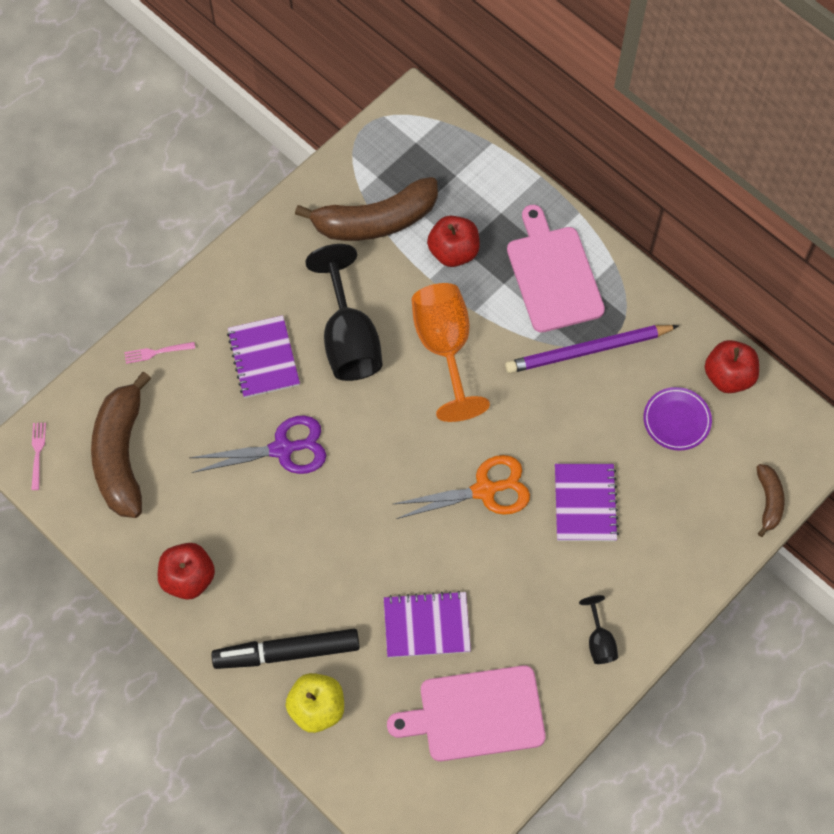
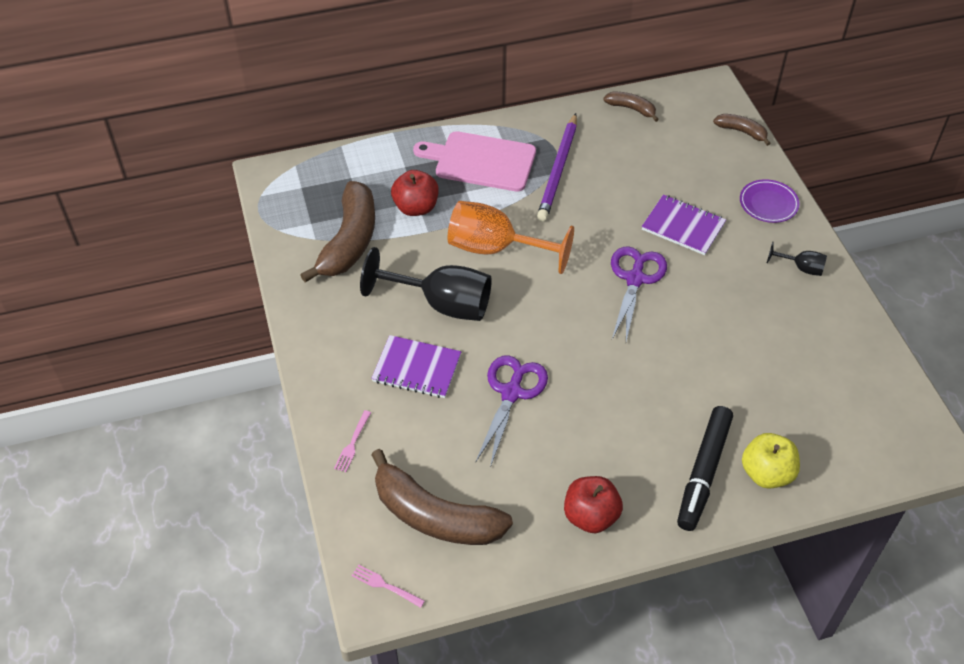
camera: 60 degrees left, 15 degrees down
purple notebook [384,591,471,658] -> none
pink cutting board [387,665,546,761] -> none
orange scissors [393,455,530,519] -> purple scissors [611,246,667,341]
purple plate [643,387,712,451] -> purple plate moved to [740,179,800,223]
red apple [705,340,759,393] -> brown banana [603,92,659,122]

